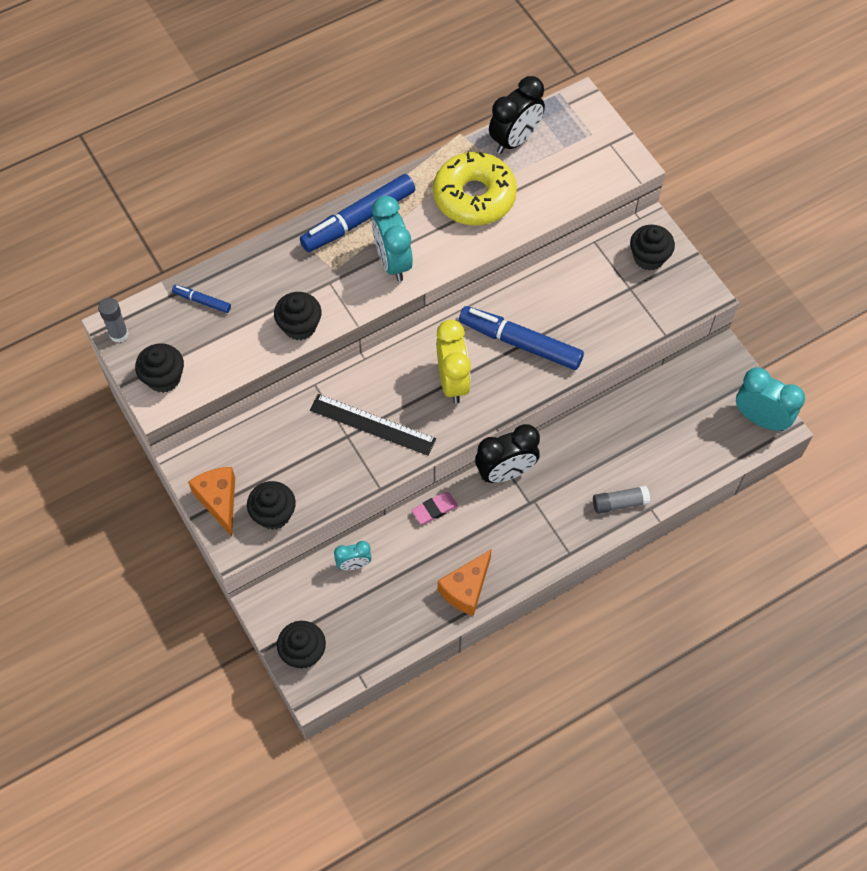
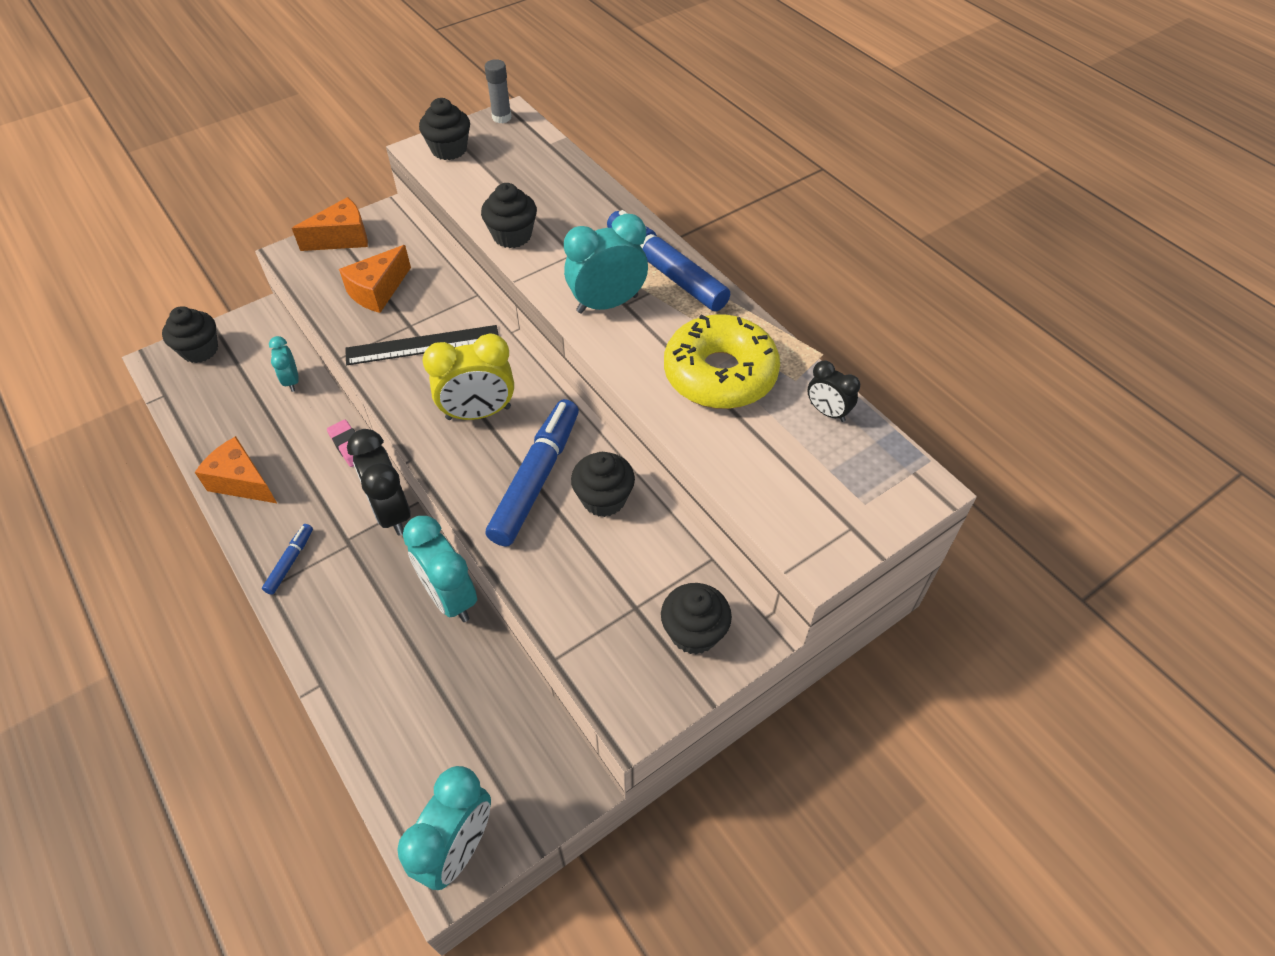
camera: 85 degrees right, 10 degrees down
blue marker [172,285,231,313] -> blue marker moved to [262,524,313,595]
black cupcake [247,481,296,530] -> black cupcake moved to [571,452,635,517]
black ruler [310,394,436,456] -> black ruler turned 60 degrees clockwise [345,325,499,365]
black clock [489,76,545,154] -> black clock [807,361,860,422], size x0.56
grey glue stick [593,486,650,514] -> none
none -> orange cheese [339,245,411,313]
none -> turquoise clock [403,516,477,622]

